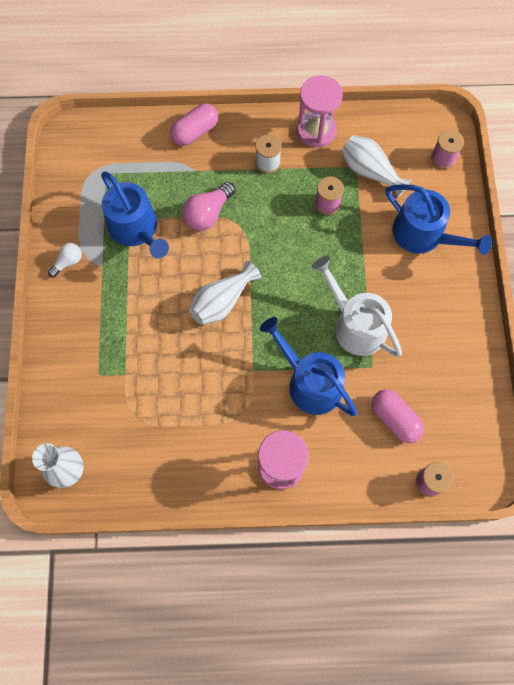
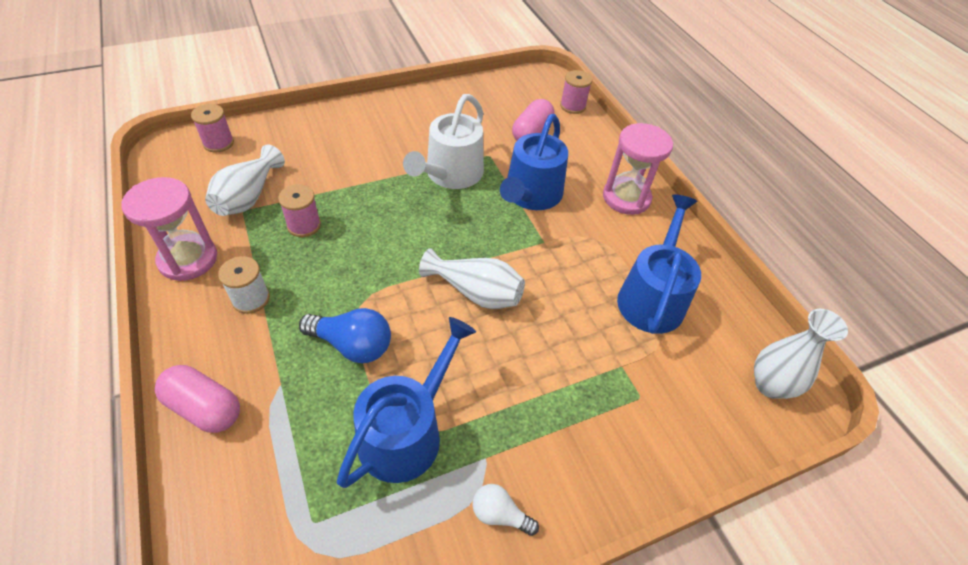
camera: 115 degrees left, 20 degrees down
pink light bulb [182,182,235,231] -> blue light bulb [299,308,391,363]
blue watering can [386,184,492,255] -> blue watering can moved to [617,194,701,334]

